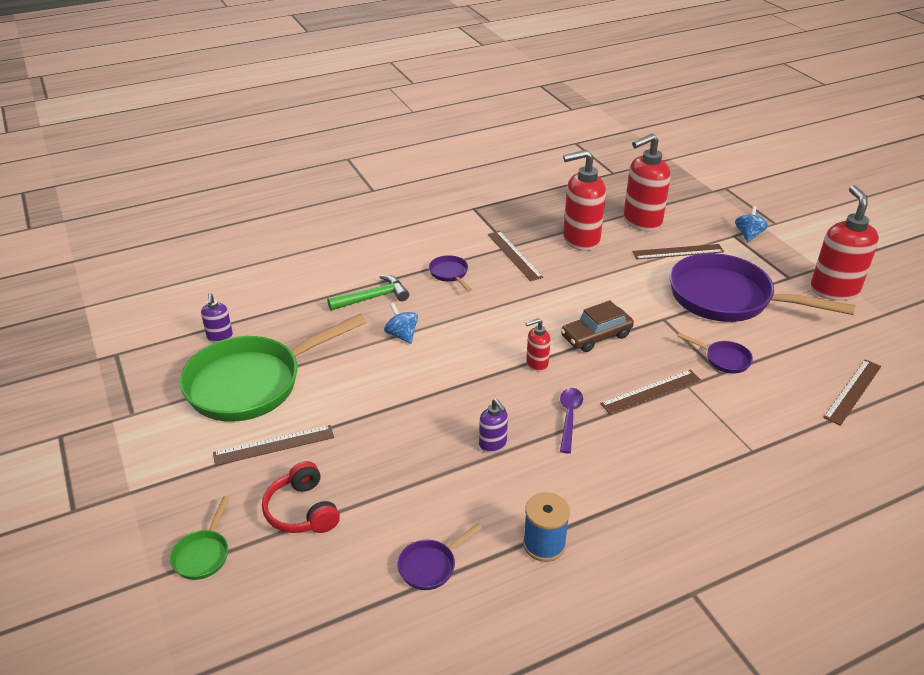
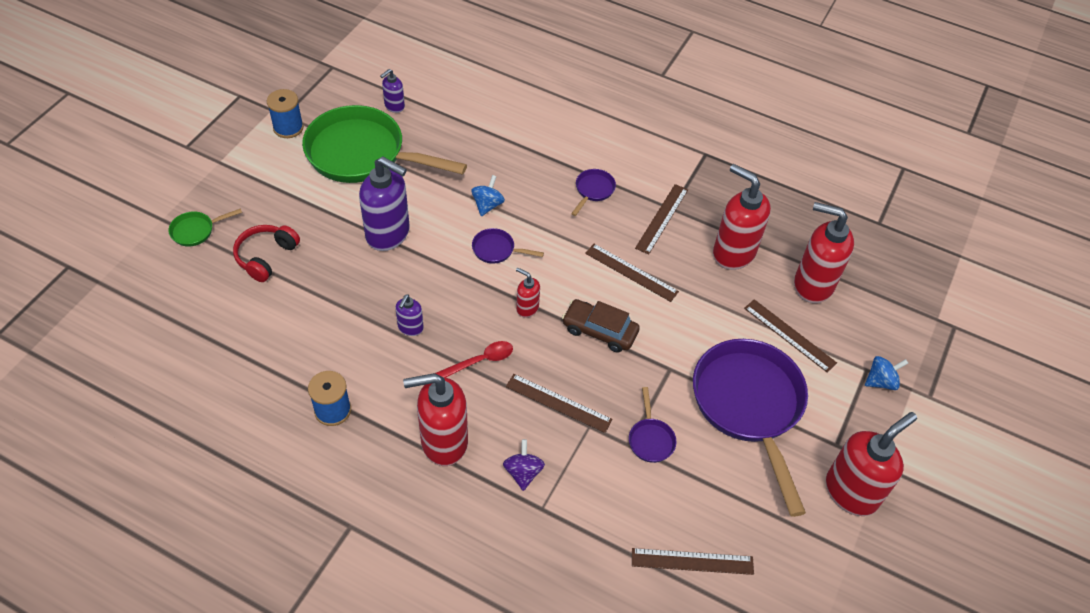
camera: 50 degrees right, 15 degrees up
brown ruler [213,425,334,466] -> brown ruler moved to [585,244,679,302]
green hammer [327,275,409,310] -> none
purple pan [398,523,483,590] -> purple pan moved to [472,228,544,264]
purple spoon [560,388,583,453] -> red spoon [435,341,513,378]
none -> blue spool [267,89,304,138]
none -> purple soap dispenser [359,157,410,251]
none -> red soap dispenser [403,373,468,466]
none -> purple spinning top [503,439,545,491]

